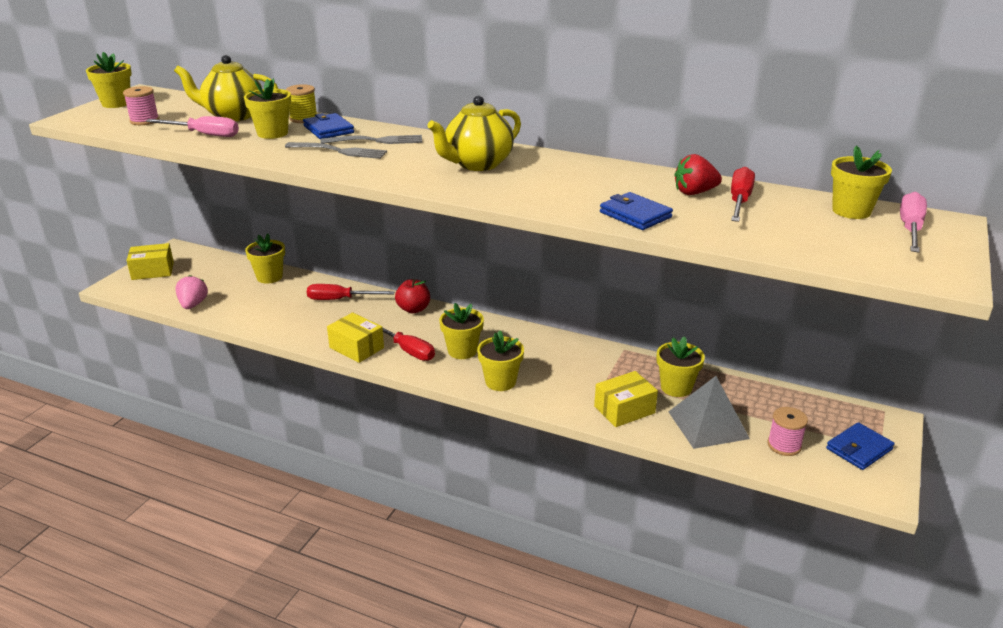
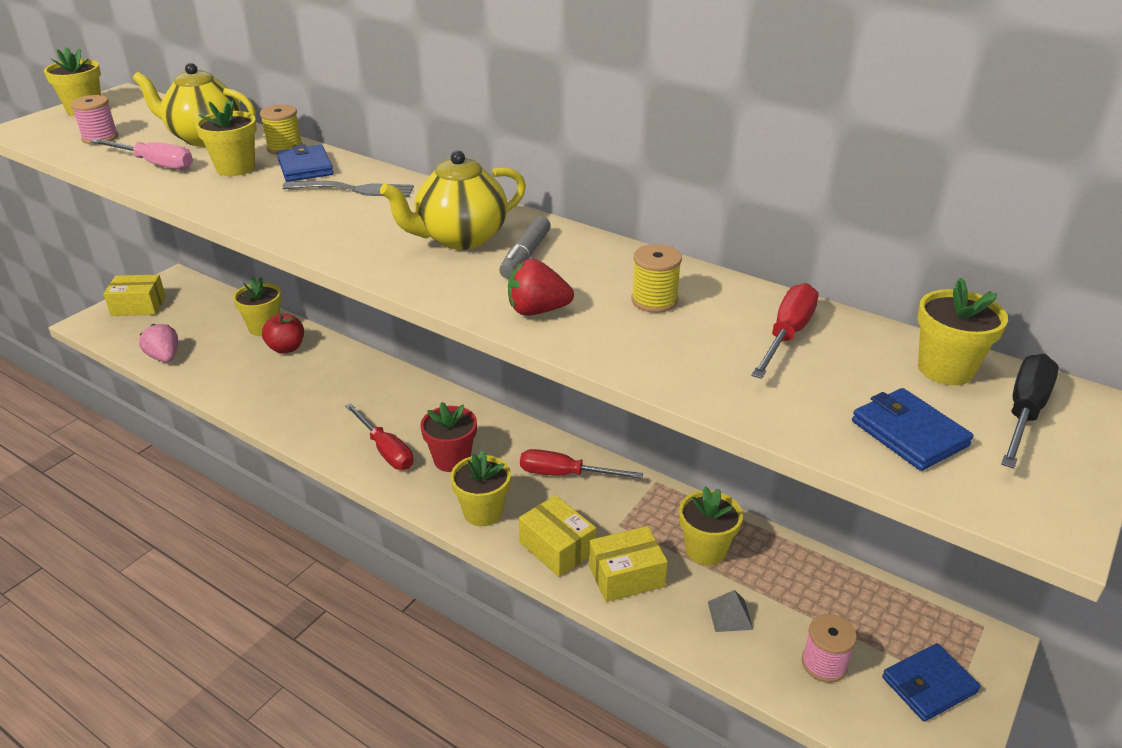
camera: 10 degrees right, 5 degrees up
pink strawberry [175,275,208,309] -> pink strawberry turned 45 degrees counterclockwise [139,324,178,362]
grey fork [285,142,387,159] -> none
red screwdriver [307,284,395,300] -> red screwdriver moved to [520,449,643,479]
yellow box [327,312,384,363] -> yellow box moved to [519,495,596,577]
red apple [395,279,430,313] -> red apple moved to [262,314,304,354]
yellow flower pot [439,303,484,359] -> red flower pot [420,402,477,472]
blue wallet [600,192,673,230] -> blue wallet moved to [852,388,973,471]
grey pyramid [668,376,750,449] -> grey pyramid [708,590,753,632], size x0.47
red strawberry [674,154,722,195] -> red strawberry moved to [508,259,574,316]
pink screwdriver [900,192,927,252] -> black screwdriver [1001,354,1059,469]
none -> grey marker [499,216,551,279]
none -> yellow spool [631,244,682,313]

